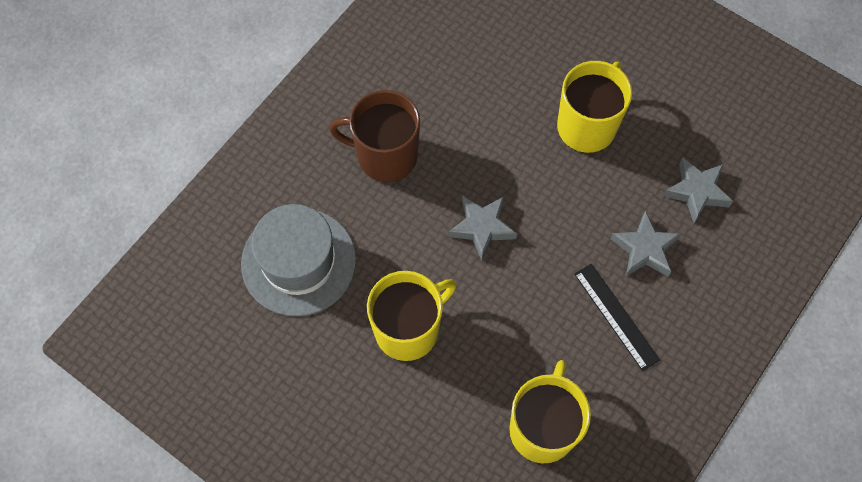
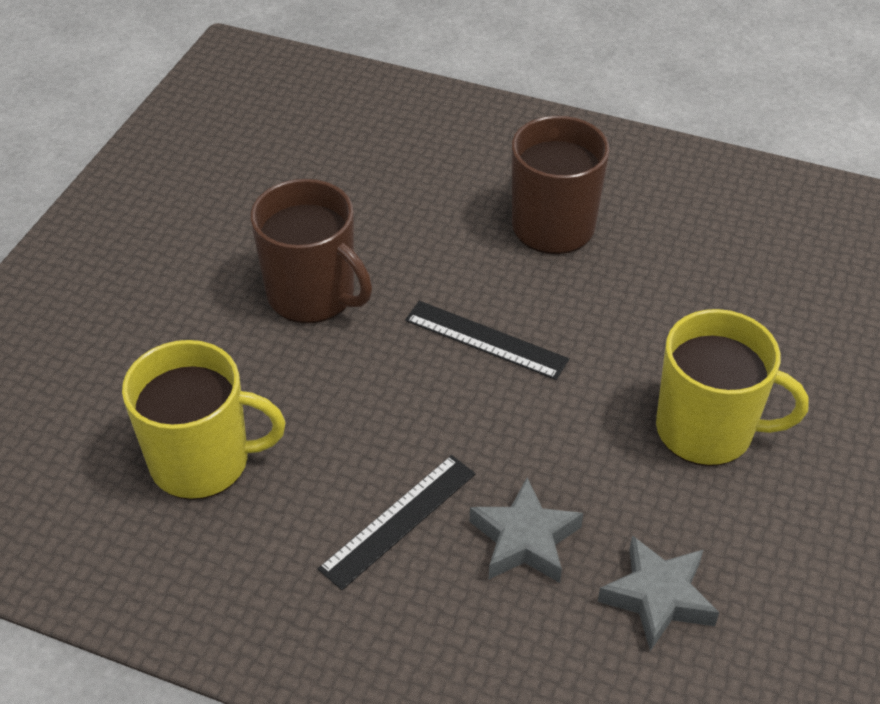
camera: 75 degrees right, 20 degrees down
grey hat [241,204,356,316] -> none
yellow mug [367,271,456,361] -> brown mug [250,179,372,323]
grey star [448,195,517,261] -> black ruler [405,301,569,380]

